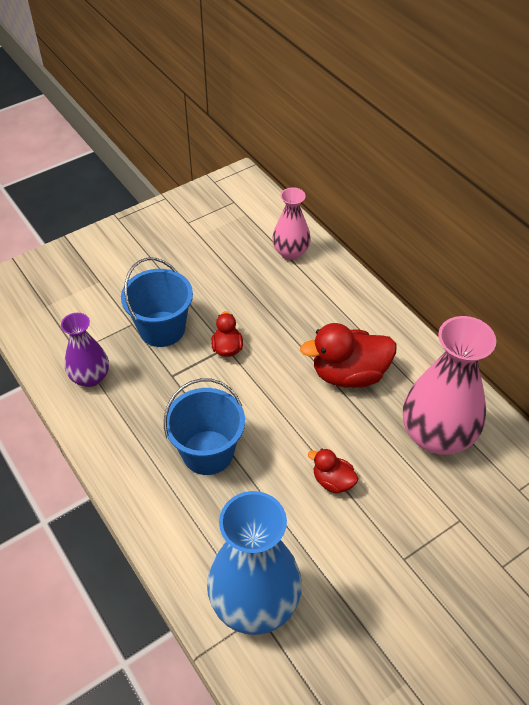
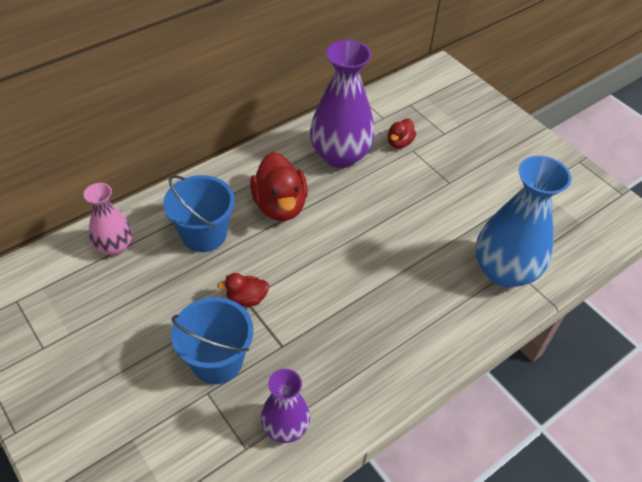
camera: 95 degrees left, 0 degrees up
blue bucket [164,378,245,475] -> blue bucket moved to [163,175,235,252]
red duck [308,449,359,494] -> red duck moved to [388,118,416,149]
pink vase [403,316,496,455] -> purple vase [310,40,375,168]

